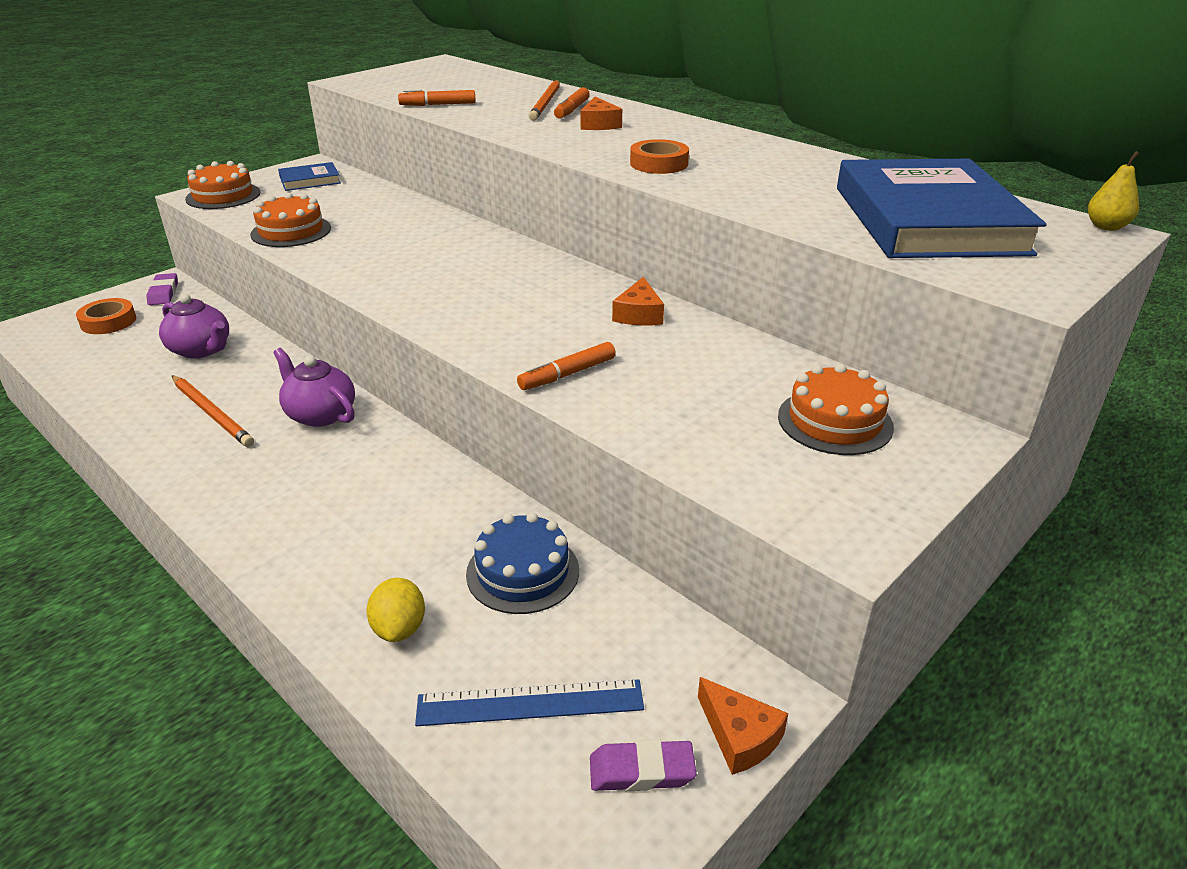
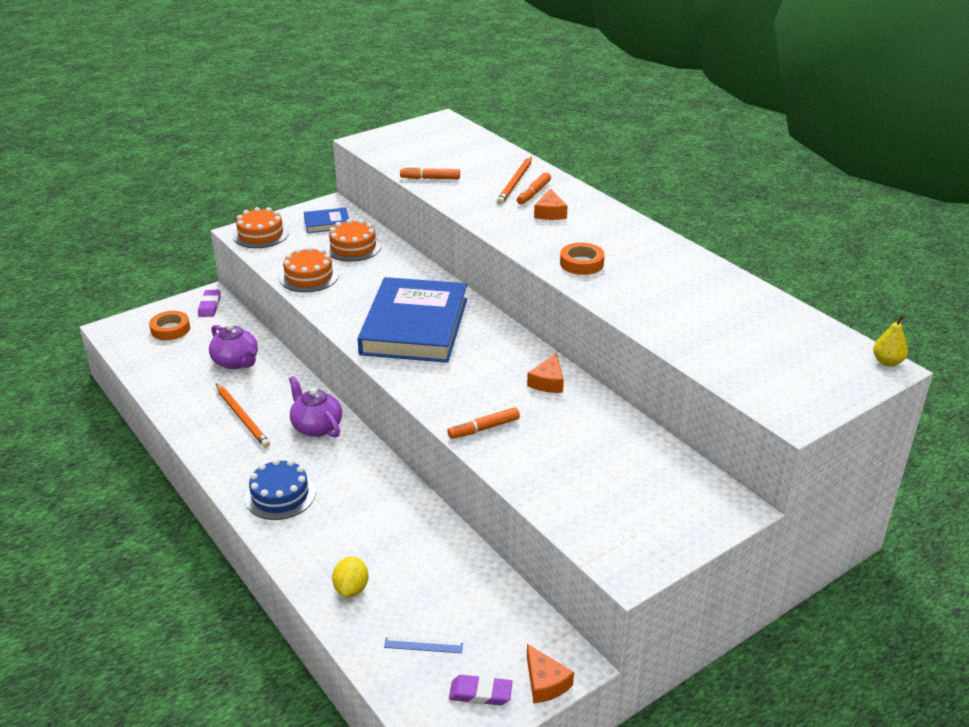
camera: 10 degrees right, 0 degrees up
blue ruler [415,679,644,726] -> blue ruler [384,637,463,653], size x0.56
blue cake [466,512,579,614] -> blue cake moved to [245,459,315,520]
orange cake [778,364,894,455] -> orange cake moved to [325,219,382,262]
blue book [837,159,1047,258] -> blue book moved to [358,277,467,363]

